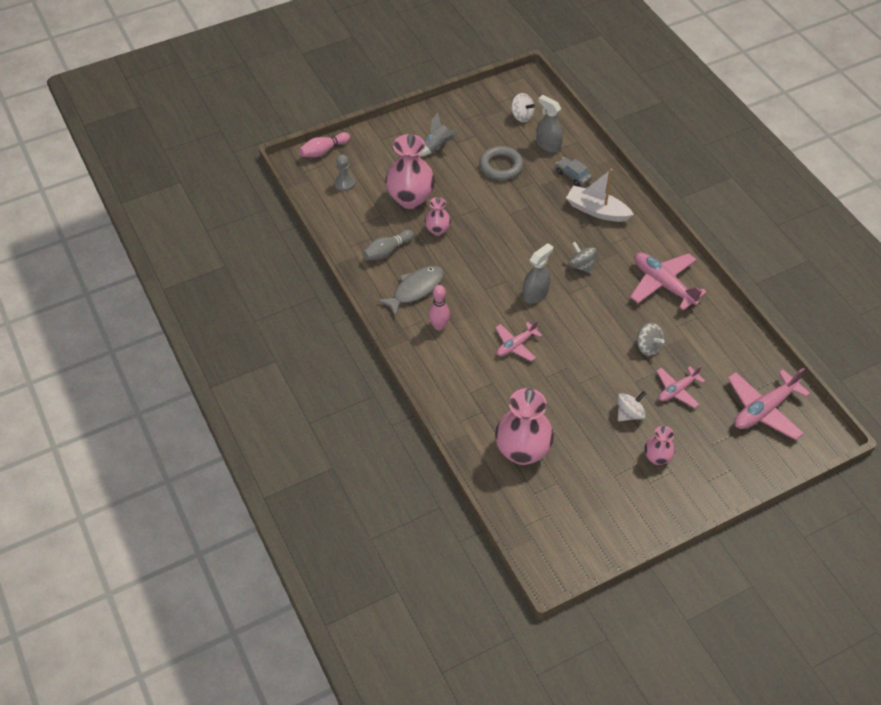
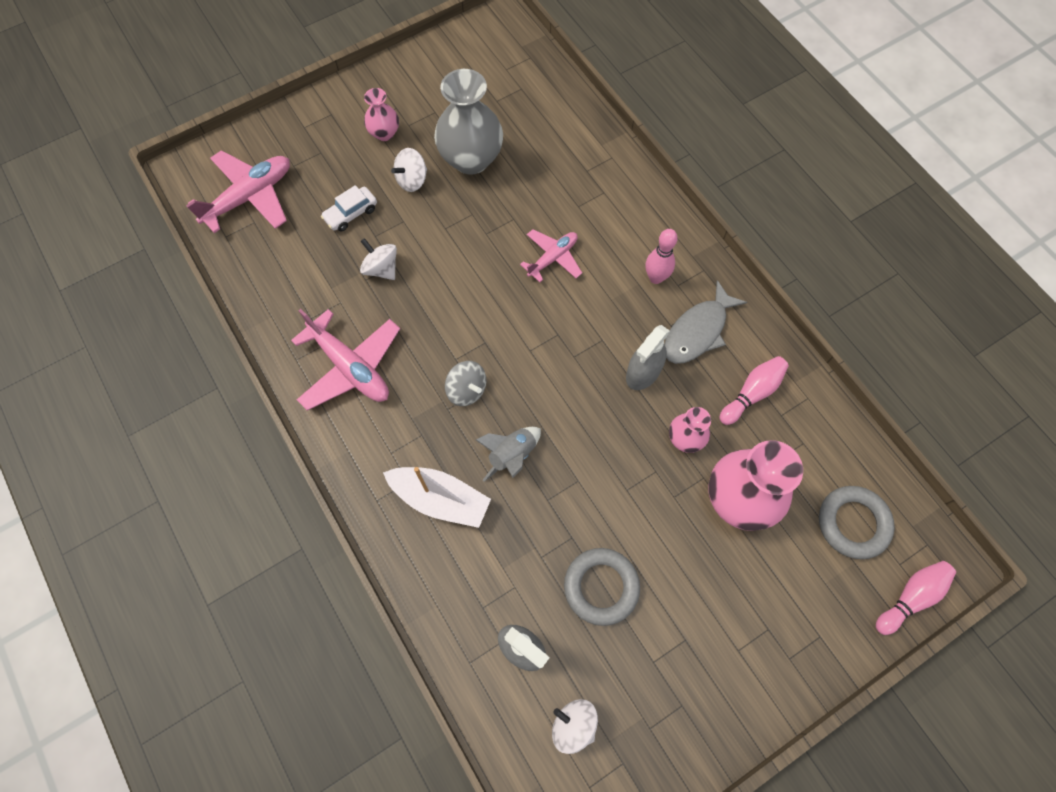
camera: 175 degrees right, 15 degrees up
grey pawn [334,154,355,191] -> grey ring [819,486,895,559]
grey bowling pin [363,230,414,260] -> pink bowling pin [719,356,789,425]
grey rocket [418,112,458,156] -> grey rocket moved to [476,427,541,482]
pink vase [495,388,554,465] -> none
grey spray bottle [523,243,553,304] -> grey spray bottle moved to [626,325,670,390]
grey car [555,157,592,187] -> none
grey spinning top [637,323,665,356] -> white spinning top [360,238,397,280]
pink plane [656,366,705,408] -> white car [321,185,377,231]
none -> grey vase [434,69,503,175]

